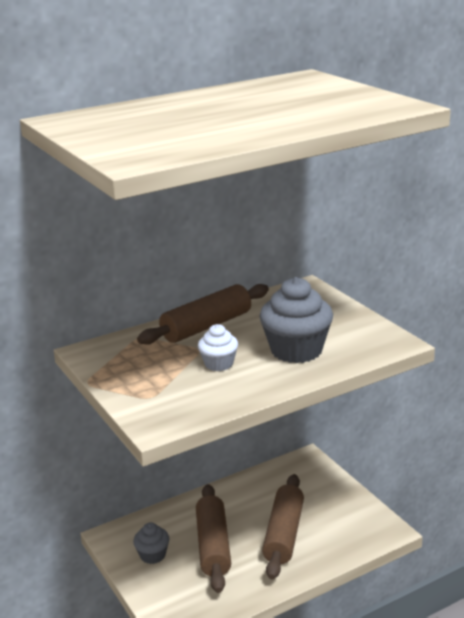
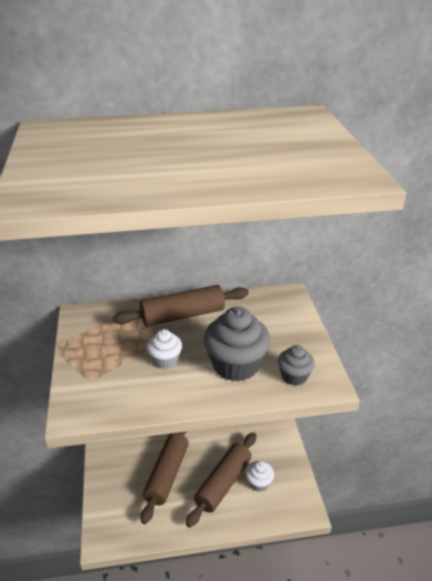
camera: 20 degrees right, 10 degrees up
grey cupcake [133,522,169,564] -> grey cupcake moved to [278,345,315,386]
none -> white cupcake [245,461,274,492]

